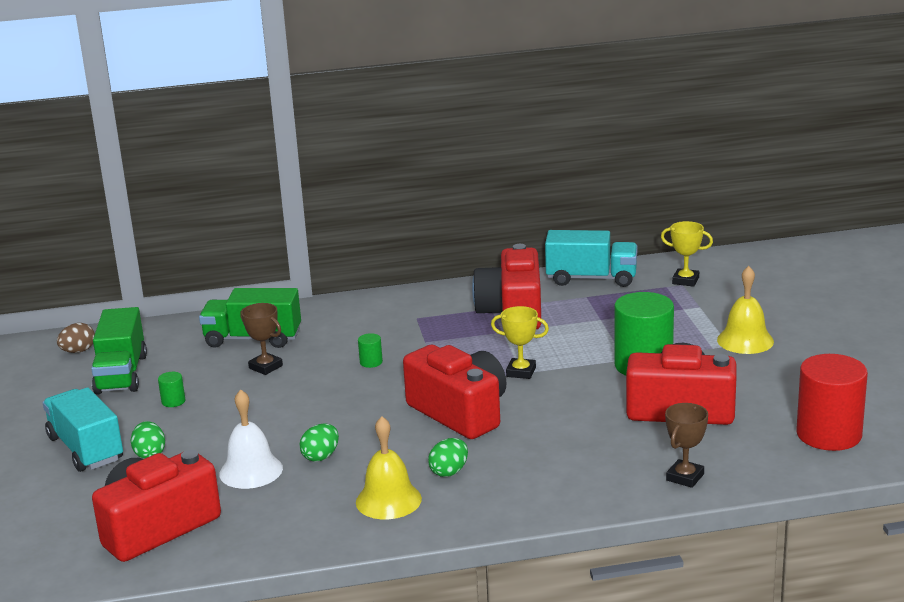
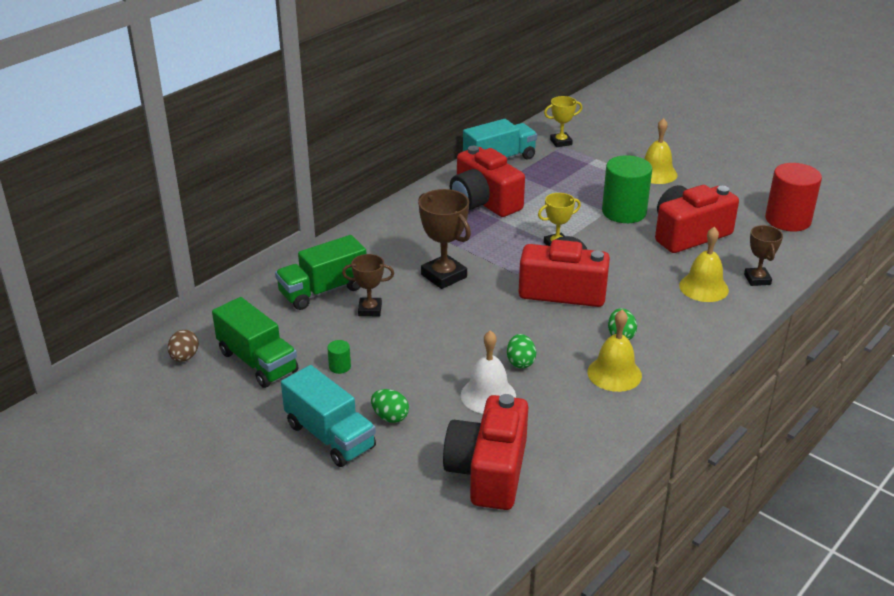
camera: 40 degrees left, 10 degrees up
turquoise truck [43,387,123,472] -> turquoise truck turned 150 degrees counterclockwise [281,365,376,467]
green cylinder [358,333,383,368] -> brown trophy [418,189,471,289]
none -> yellow bell [679,227,729,302]

